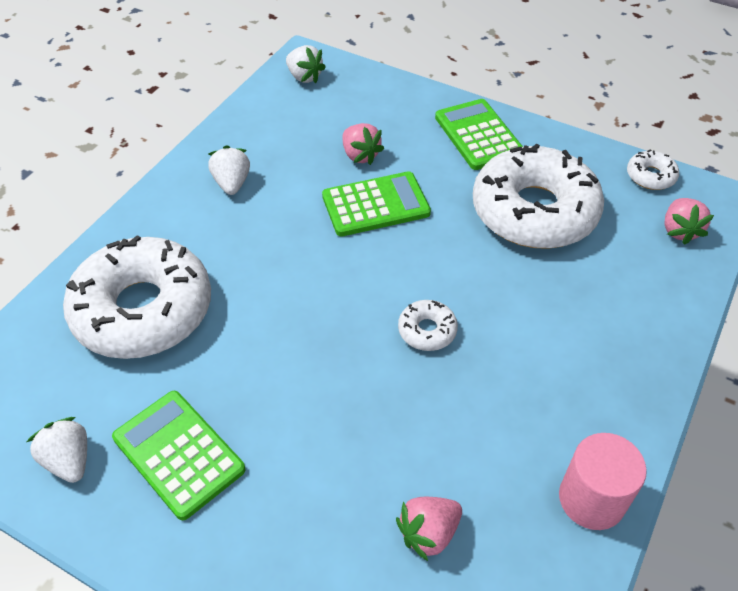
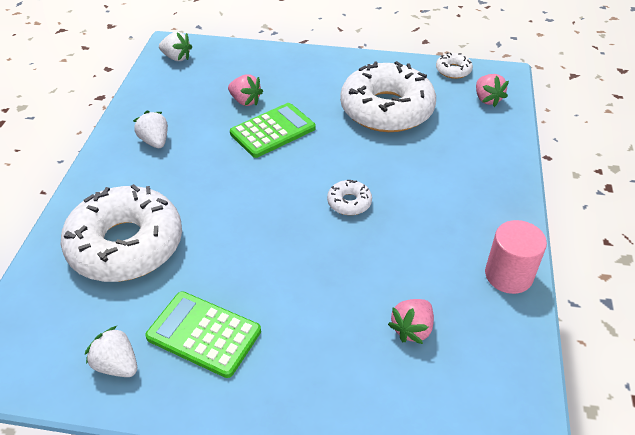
camera: 20 degrees left, 5 degrees down
green calculator [435,99,523,170] -> none

